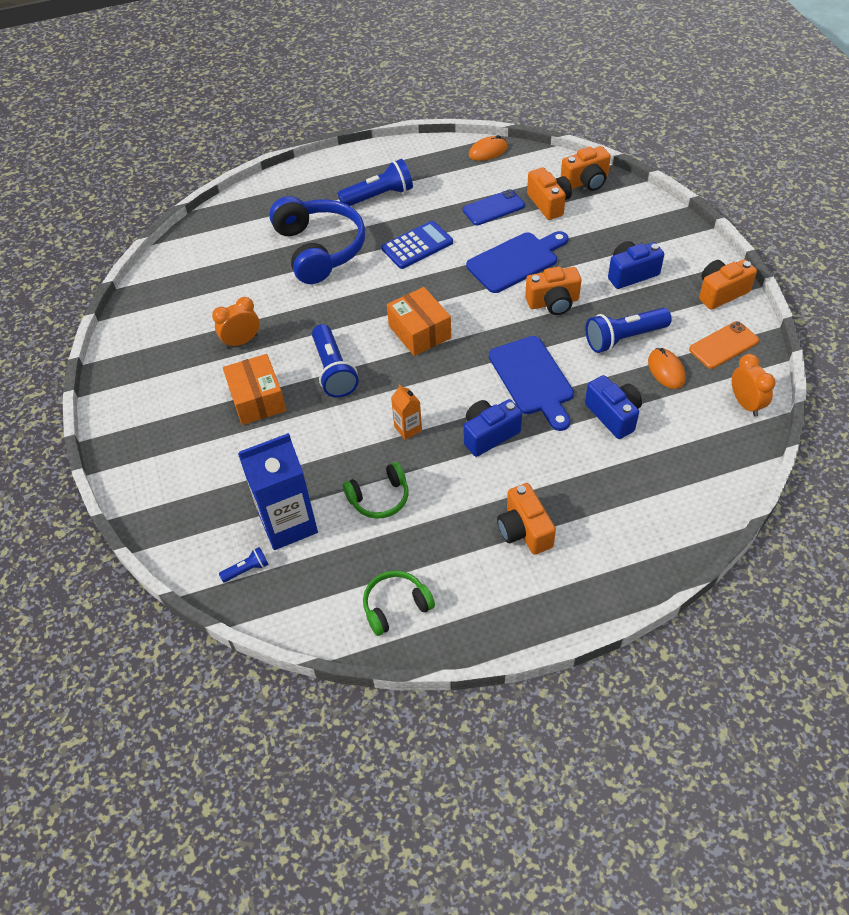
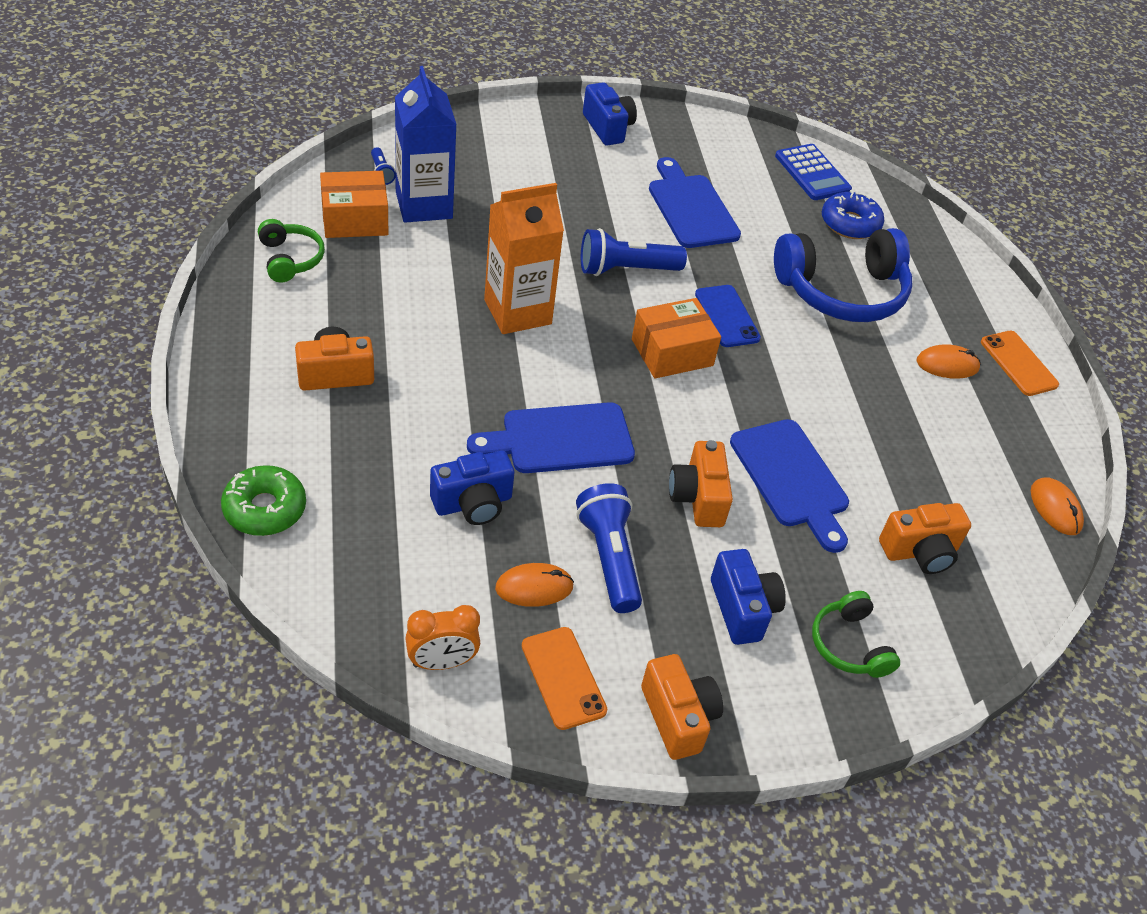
camera: 90 degrees right, 5 degrees down
orange clock [212,297,260,349] -> blue cutting board [649,157,741,248]
orange box [223,354,286,425] -> orange box moved to [320,171,388,238]
blue flashlight [337,159,413,206] -> orange mouse [917,344,981,379]
green headphones [343,462,409,519] -> green headphones moved to [812,591,900,678]
blue calculator [381,221,453,269] -> blue calculator moved to [775,144,852,200]
orange carton [391,384,422,440] -> orange carton [484,183,564,334], size x2.15
blue phone [463,189,525,225] -> blue phone moved to [695,285,761,347]
blue camera [464,399,522,457] -> blue camera moved to [583,82,637,146]
orange camera [561,146,611,191] -> none
none -> green donut [221,465,306,536]
none -> blue donut [822,190,884,239]
none -> orange phone [981,331,1059,396]

